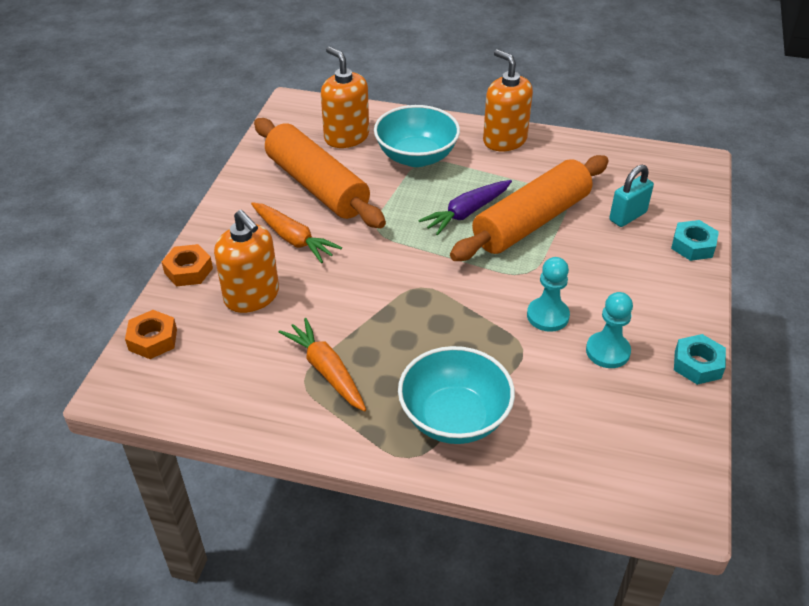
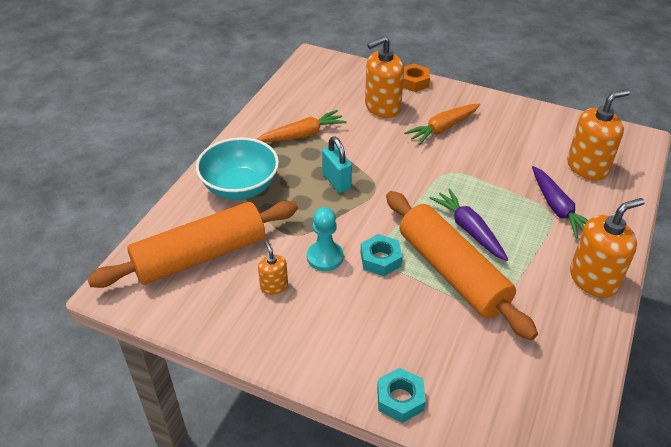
camera: 100 degrees right, 0 degrees up
orange nut [125,310,177,359] -> none
orange rolling pin [254,118,386,228] -> orange rolling pin moved to [87,201,298,288]
turquoise bowl [374,105,460,167] -> purple carrot [532,166,588,239]
turquoise pawn [586,292,633,368] -> orange soap dispenser [258,241,288,295]
turquoise padlock [609,165,654,227] -> turquoise padlock moved to [322,137,352,193]
turquoise nut [674,334,726,385] -> turquoise nut moved to [361,234,402,276]

